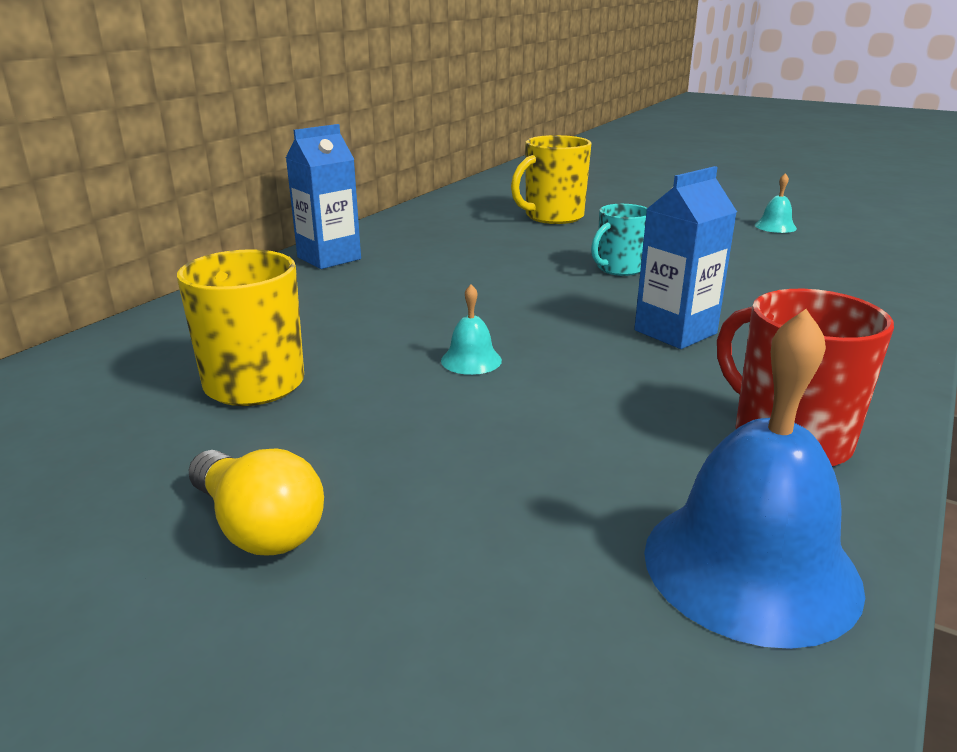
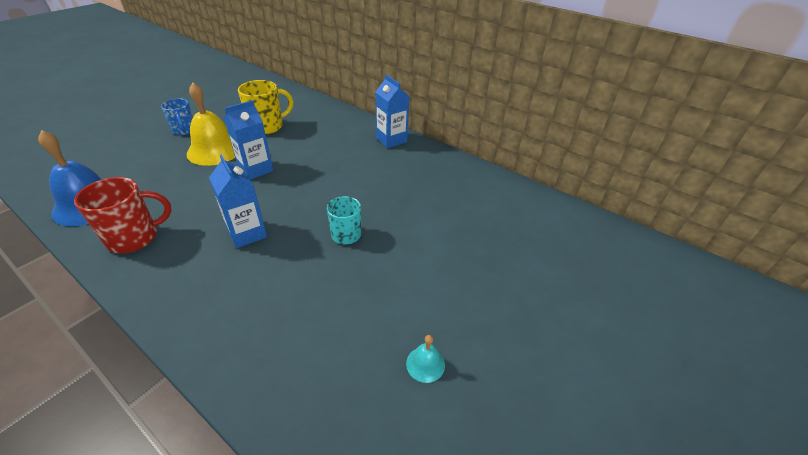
camera: 95 degrees right, 15 degrees up
yellow light bulb [189,448,324,556] -> blue mug [161,99,193,135]
turquoise bell [441,285,502,375] -> blue carton [224,100,273,180]
yellow mug [511,135,591,224] -> none
none -> yellow bell [187,83,235,166]

